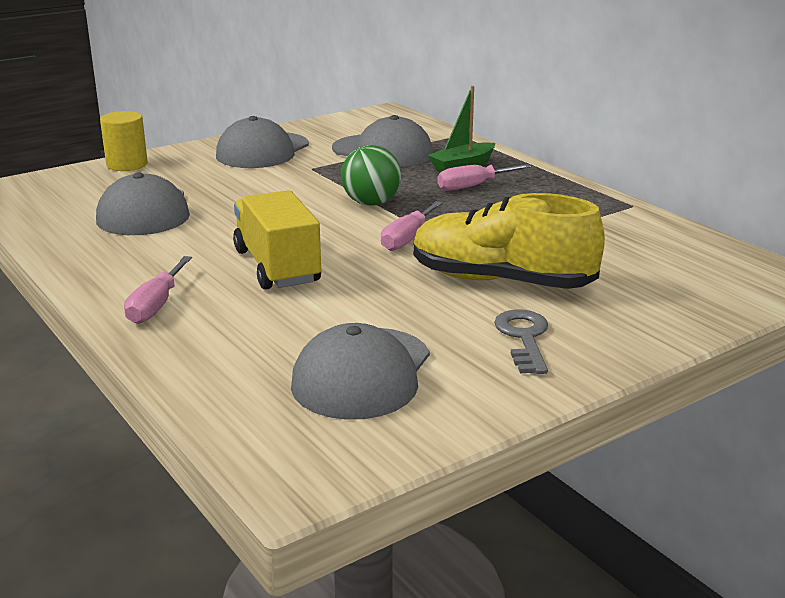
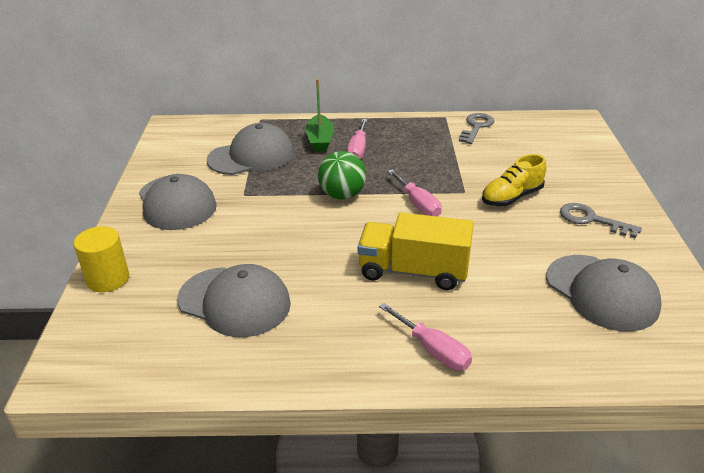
camera: 55 degrees left, 10 degrees up
yellow shoe [413,193,605,289] -> yellow shoe [482,154,546,206], size x0.60
none -> grey key [459,113,494,144]

